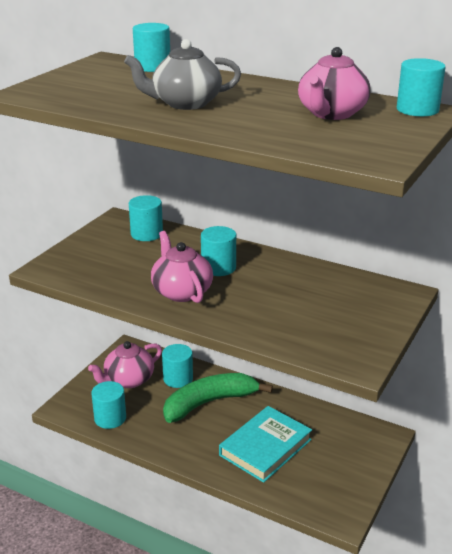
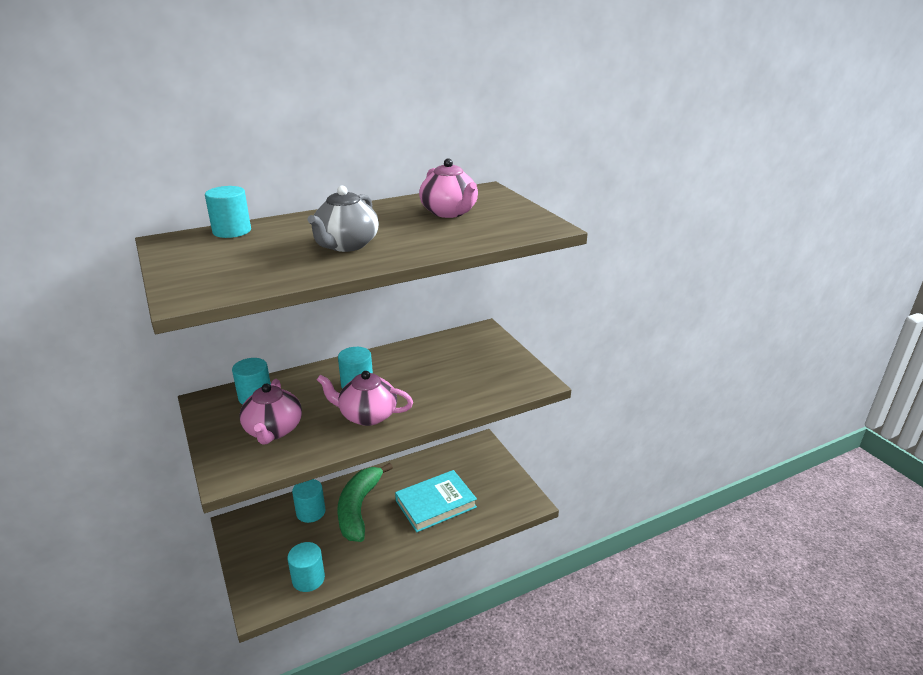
camera: 55 degrees left, 0 degrees up
pink teapot [88,341,162,388] -> pink teapot moved to [239,379,302,444]
turquoise book [219,406,312,483] -> turquoise book turned 75 degrees clockwise [395,470,477,532]
turquoise cylinder [397,58,446,117] -> none

